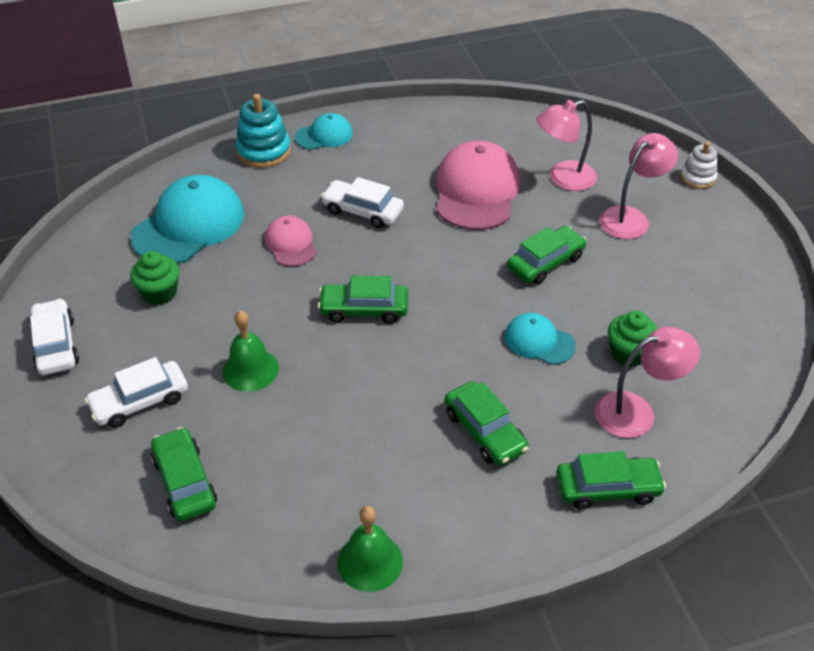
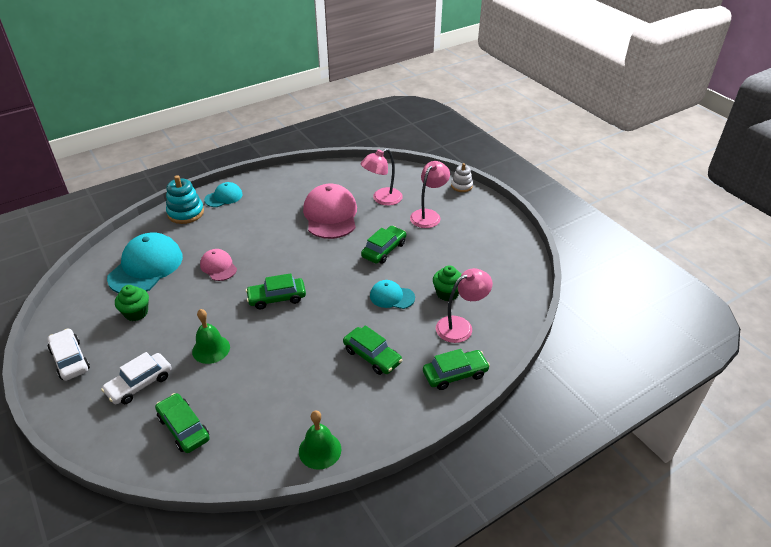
camera: 15 degrees left, 5 degrees down
white car [321,177,404,228] -> none

